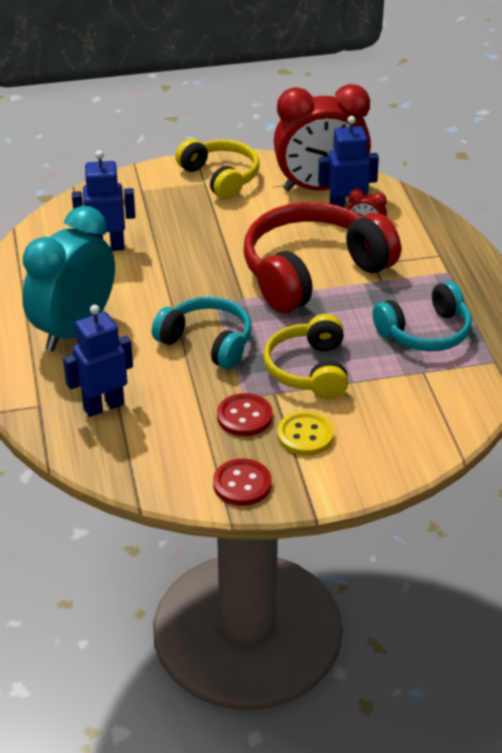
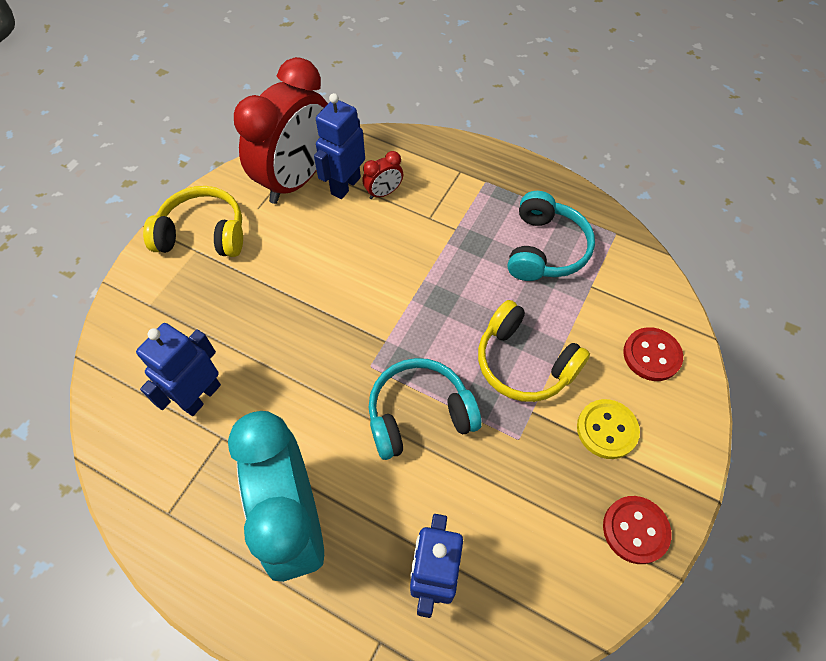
camera: 50 degrees left, 20 degrees up
red button [217,393,273,436] -> red button moved to [623,327,683,381]
red headphones [243,202,401,313] -> none

